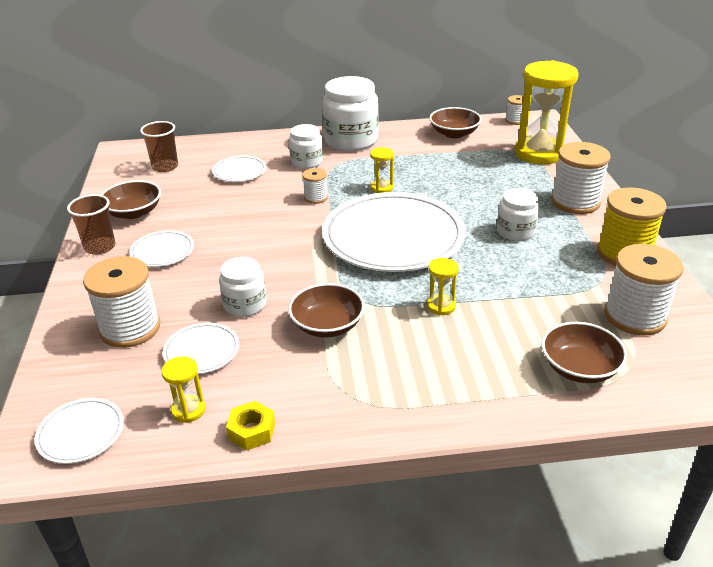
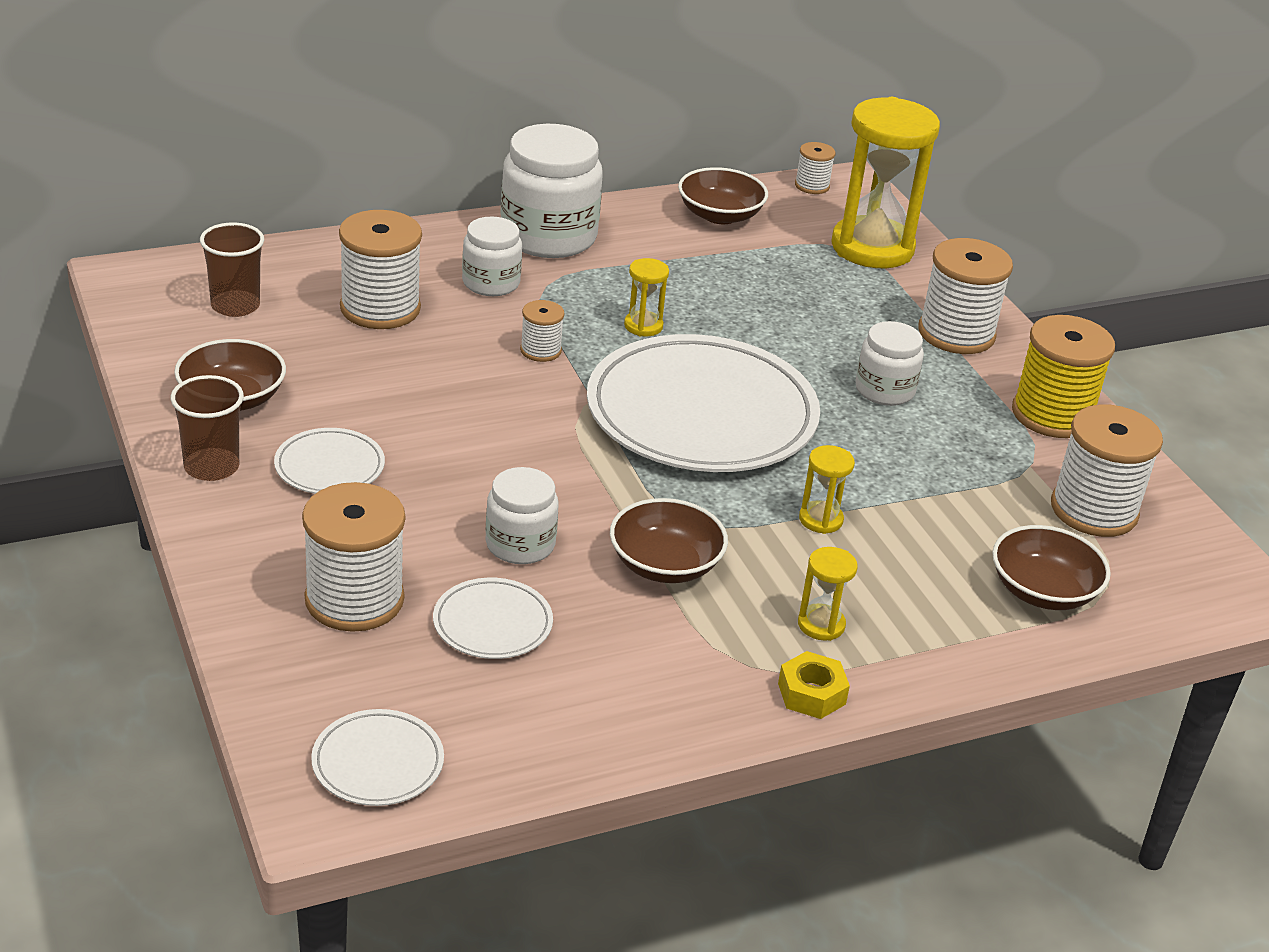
camera: 20 degrees left, 0 degrees up
yellow hourglass [161,356,206,423] -> yellow hourglass moved to [798,547,858,641]
white plate [212,156,266,182] -> white spool [339,210,422,329]
yellow nut [226,401,275,450] -> yellow nut moved to [778,651,850,719]

